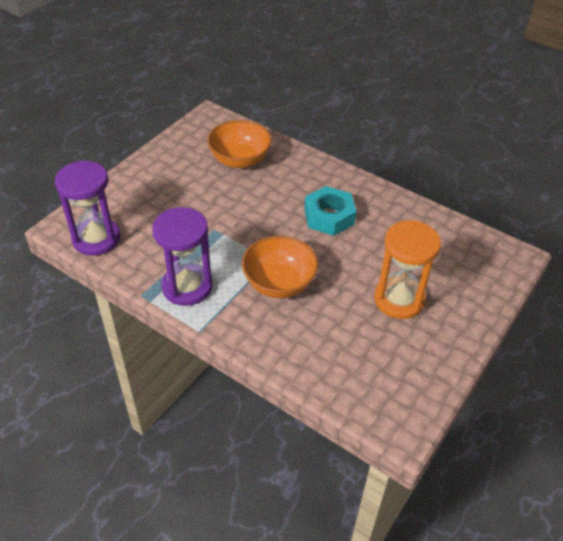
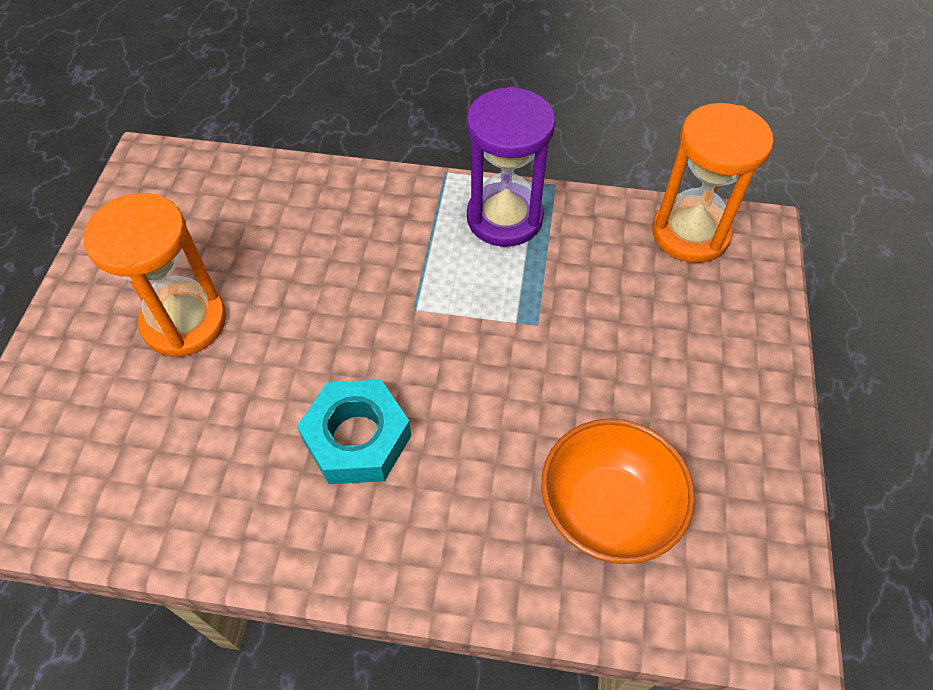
camera: 155 degrees right, 10 degrees up
purple hourglass [55,160,120,256] -> orange hourglass [652,103,774,263]
orange bowl [242,236,318,298] -> none

